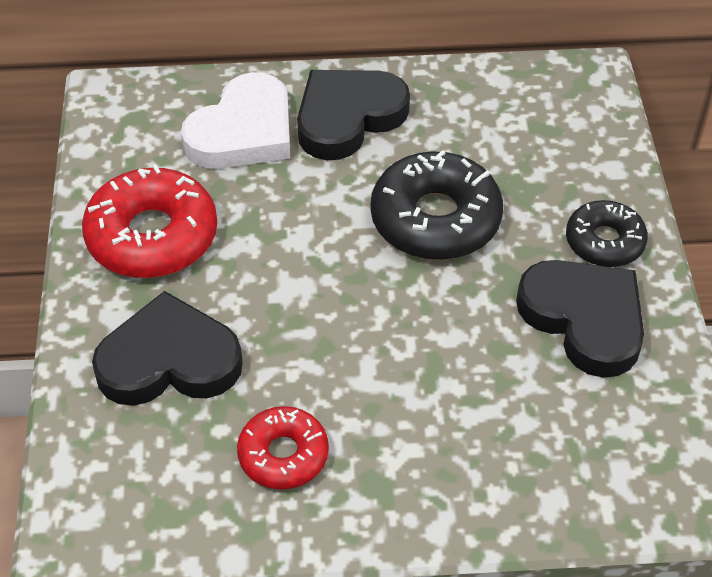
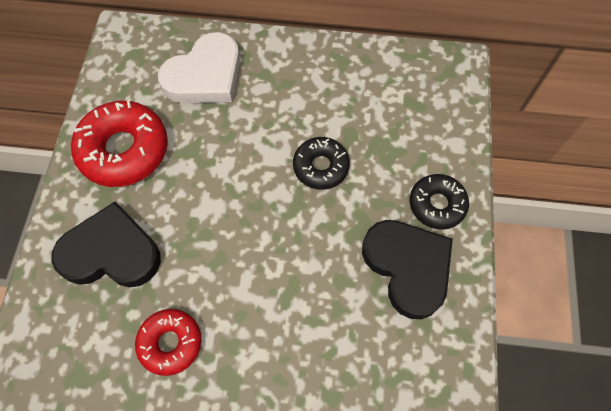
camera: 10 degrees right, 15 degrees up
black heart [297,70,410,160] -> none
black donut [371,150,503,260] -> black donut [293,137,350,190], size x0.60

